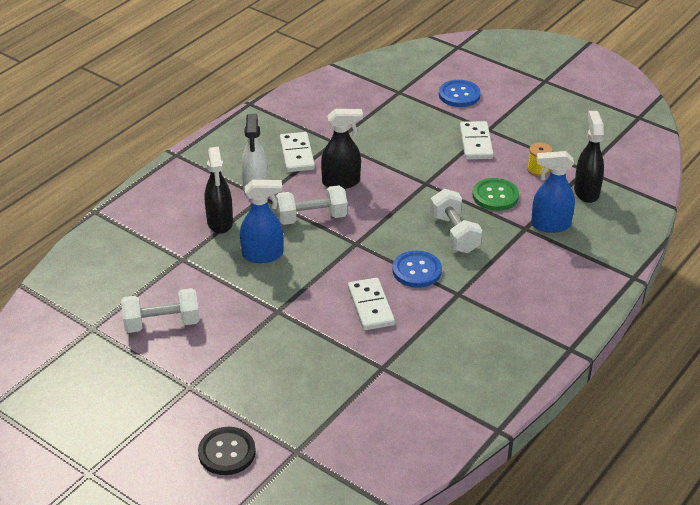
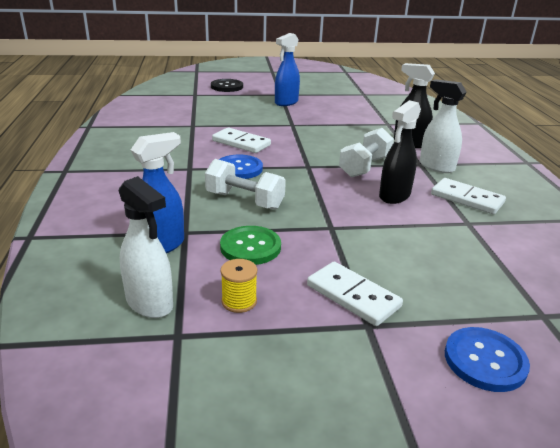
camera: 135 degrees right, 10 degrees down
white dumbbell [121,288,200,333] -> none
blue spray bottle [240,180,283,263] -> blue spray bottle moved to [275,33,300,106]
black spray bottle [574,111,604,203] -> white spray bottle [119,176,173,318]

